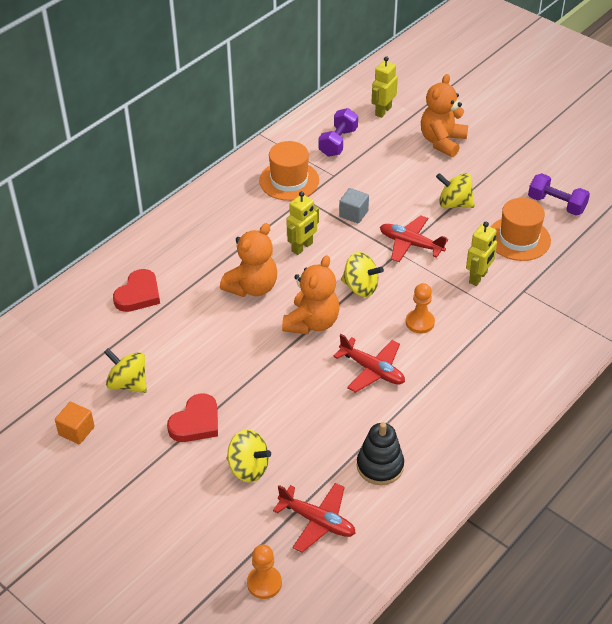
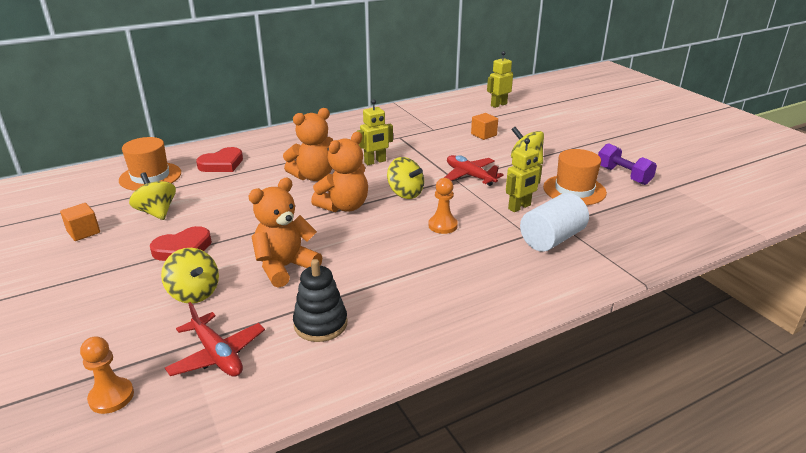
camera: 20 degrees right, 15 degrees down
orange hat [259,141,319,201] -> orange hat moved to [119,137,181,191]
purple dumbbell [319,108,358,157] -> none
red plane [333,334,405,393] -> none
grey cube [339,188,369,223] -> none
orange teddy bear [421,74,468,157] -> orange teddy bear moved to [249,178,322,288]
none -> orange cube [471,113,498,140]
none -> white cylinder [520,193,589,252]

